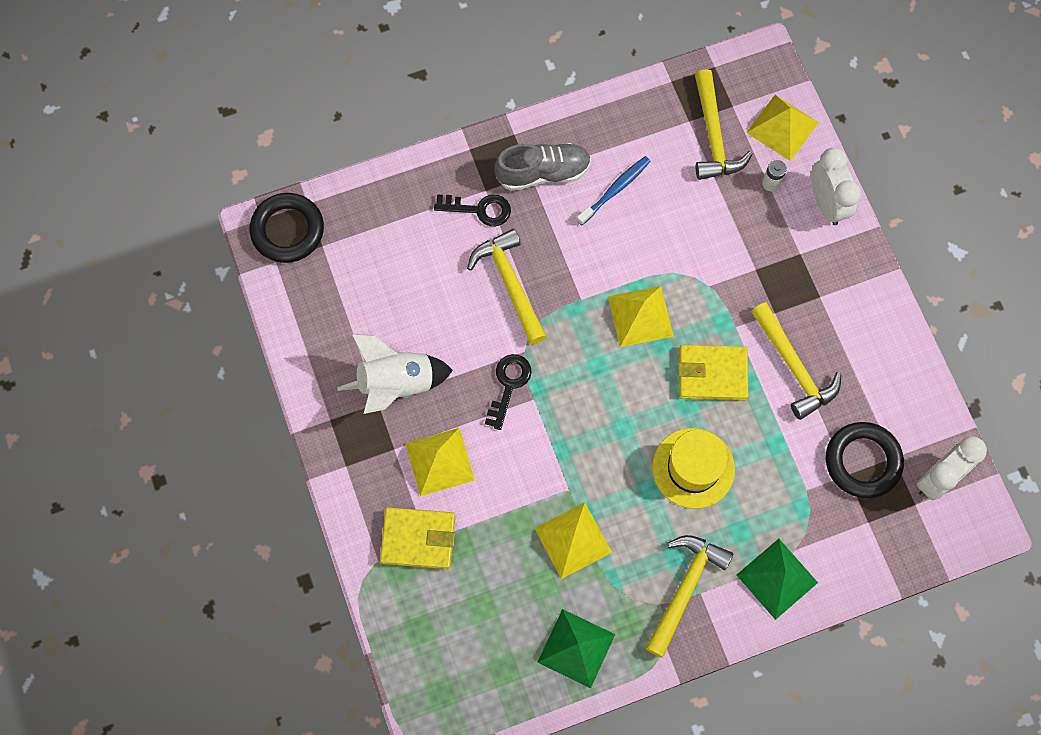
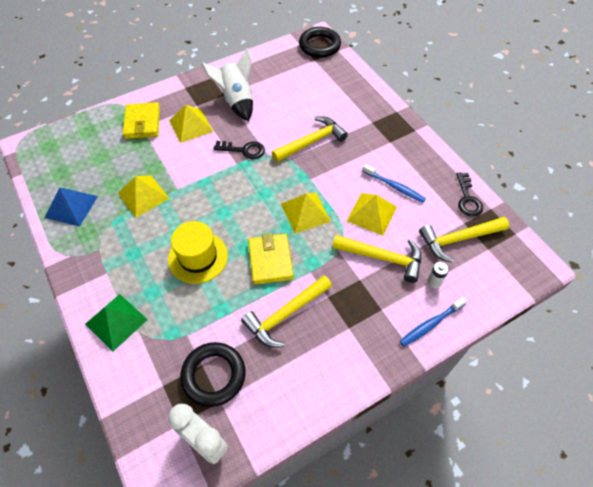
camera: 80 degrees right, 15 degrees down
black key [434,195,511,226] -> black key moved to [456,173,483,217]
grey shoe [495,143,591,191] -> none
green pyramid [537,609,615,688] -> blue pyramid [45,188,98,227]
yellow hammer [645,535,733,658] -> yellow hammer moved to [332,235,421,283]
yellow pyramid [746,95,819,161] -> yellow pyramid moved to [347,193,397,235]
white clock [811,148,861,225] -> blue toothbrush [400,297,467,346]

